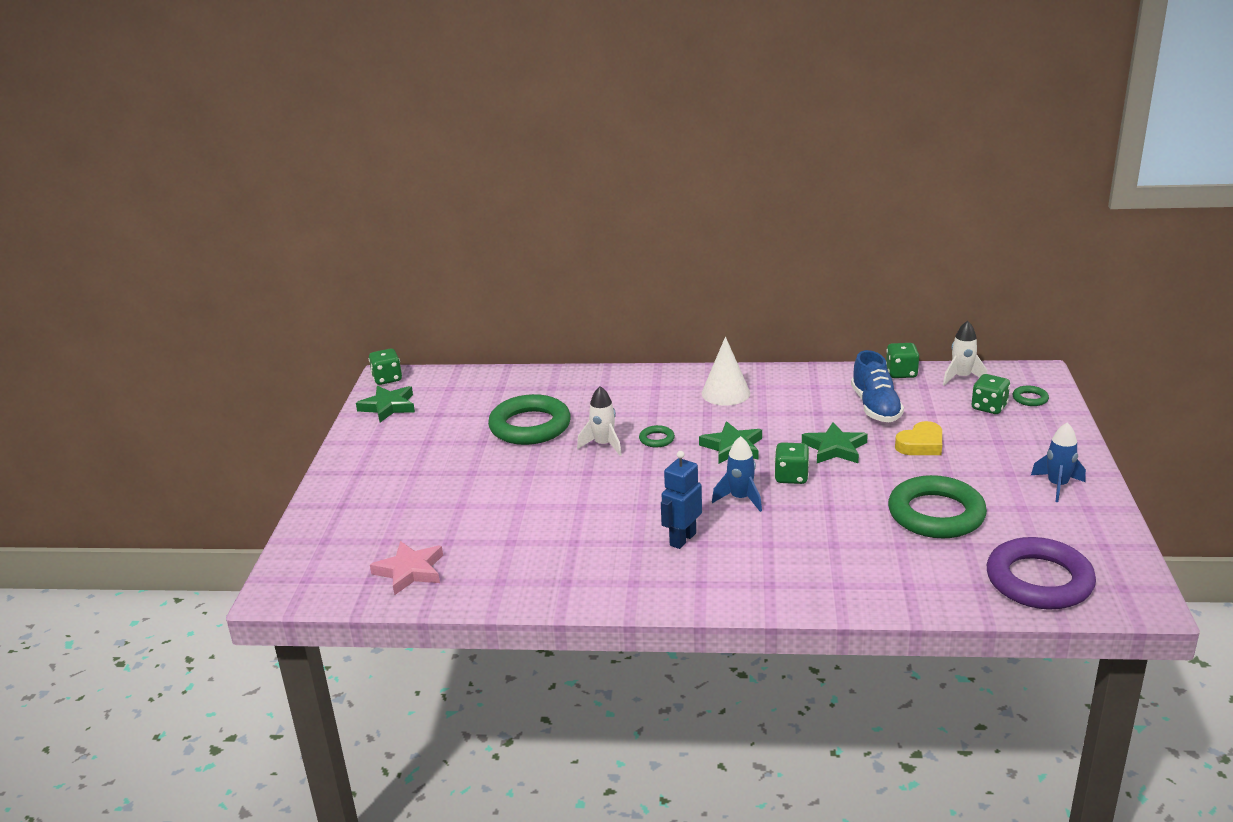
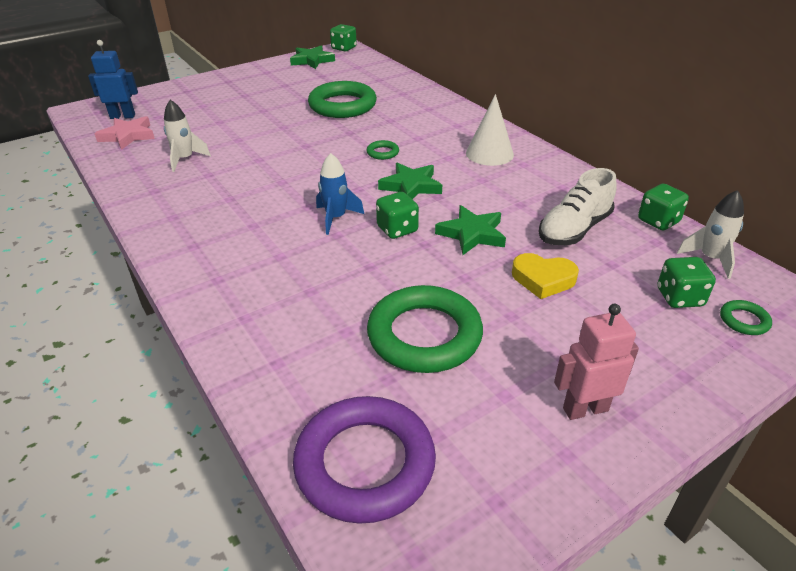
camera: 50 degrees right, 10 degrees up
white rocket [577,386,622,456] -> white rocket moved to [164,100,211,172]
blue robot [661,451,702,549] -> blue robot moved to [88,40,138,119]
blue shoe [851,350,904,422] -> white shoe [538,168,617,245]
blue rocket [1031,422,1086,502] -> pink robot [554,304,639,420]

